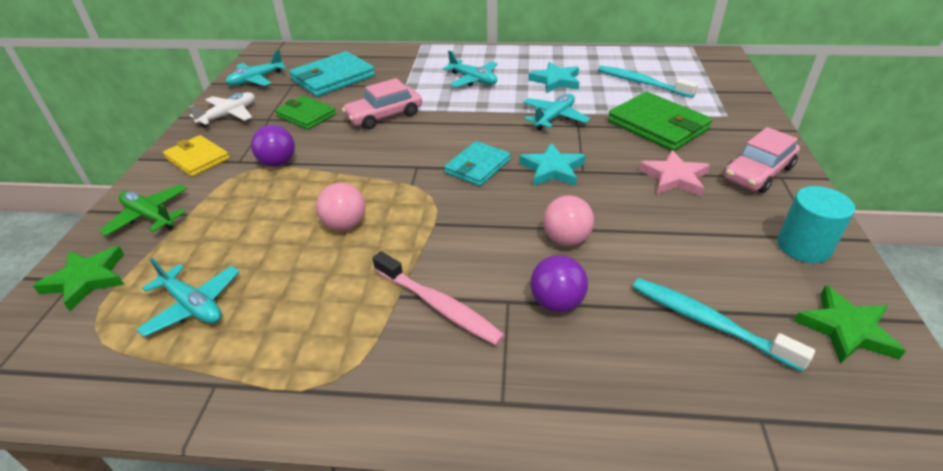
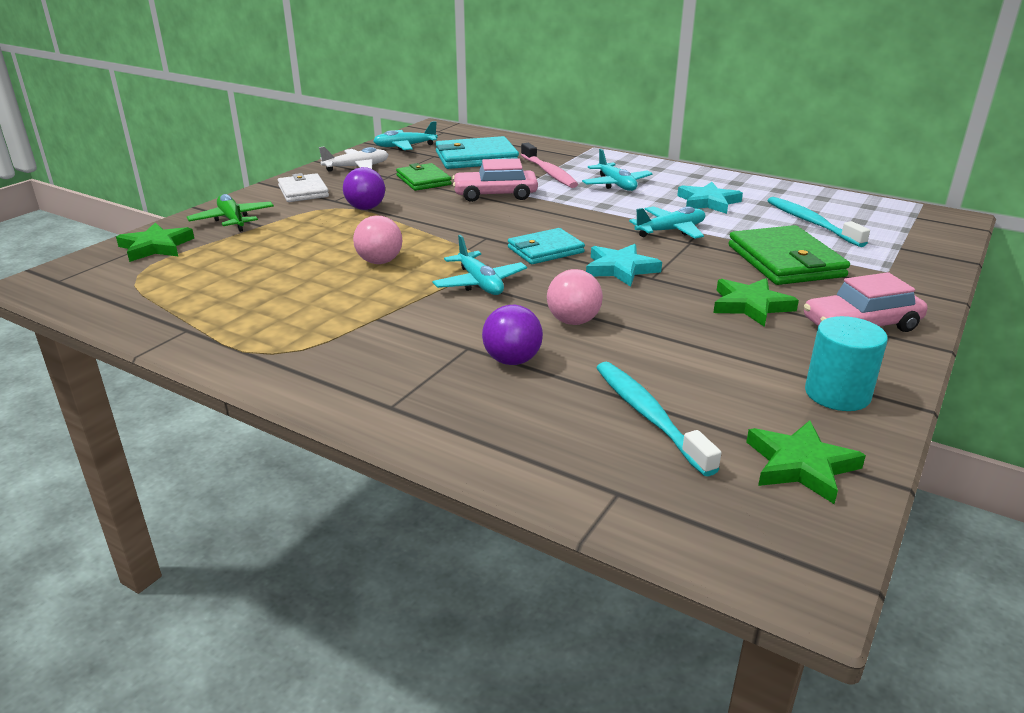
camera: 25 degrees right, 10 degrees down
turquoise plane [136,258,240,337] -> turquoise plane moved to [432,235,527,295]
yellow wallet [163,135,230,177] -> white wallet [278,173,329,202]
pink toothbrush [373,251,505,346] -> pink toothbrush moved to [521,143,578,188]
pink star [639,150,710,196] -> green star [713,278,799,327]

